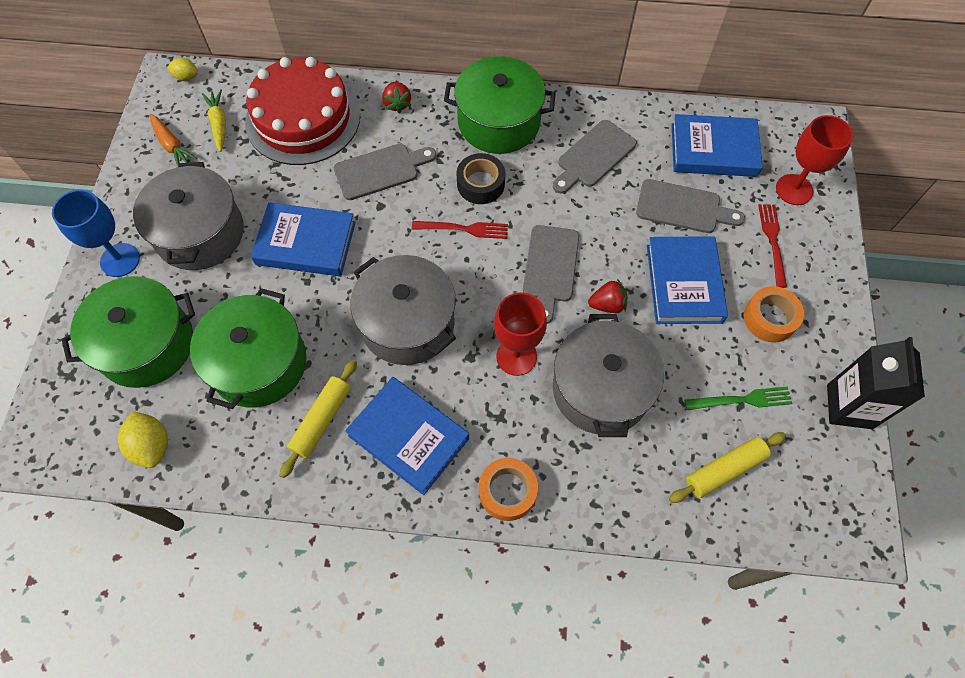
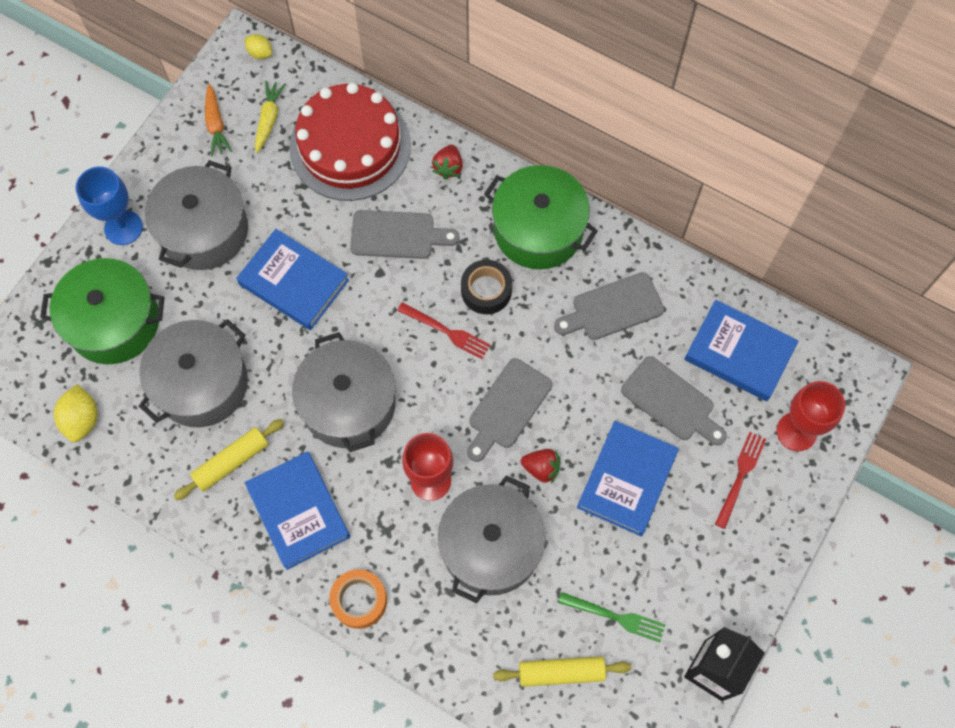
camera: 25 degrees right, 5 degrees up
green pot [190,288,307,409] -> grey pot [139,319,248,427]
orange tape [744,286,804,343] -> none

